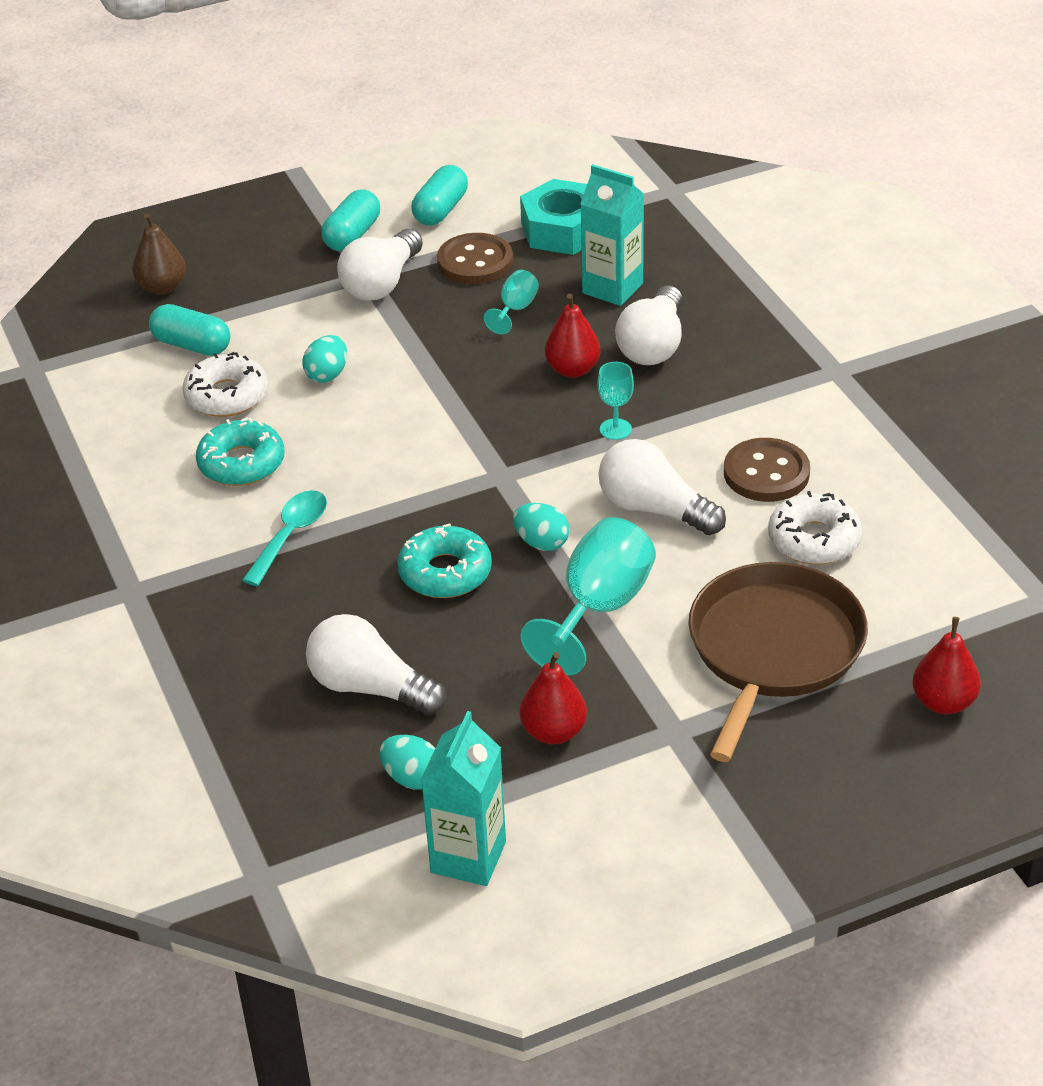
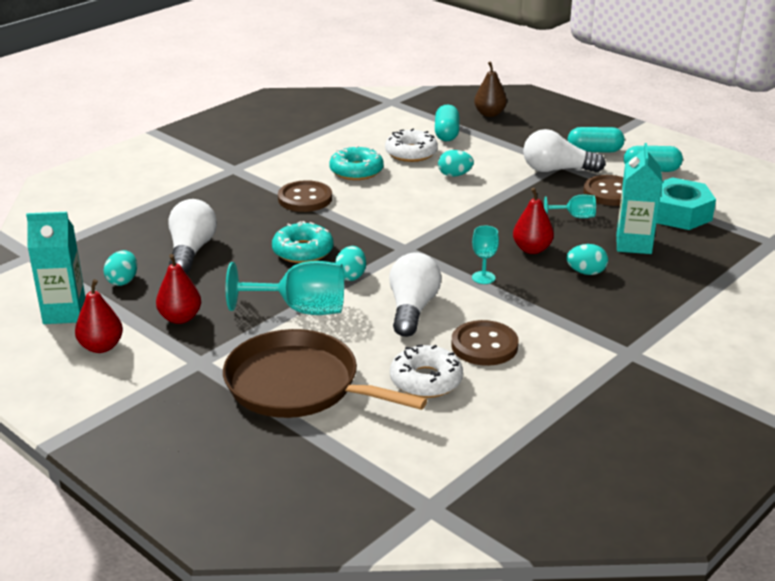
camera: 65 degrees right, 10 degrees down
turquoise spoon [242,490,327,586] -> brown button [278,180,332,212]
white light bulb [615,286,683,365] -> turquoise egg [566,244,608,275]
brown pan [688,562,868,762] -> brown pan turned 150 degrees counterclockwise [223,329,427,418]
red pear [912,617,981,714] -> red pear moved to [75,279,123,353]

